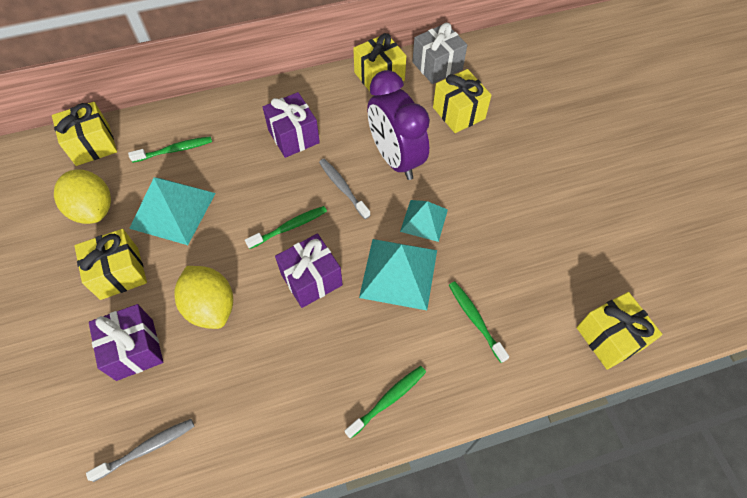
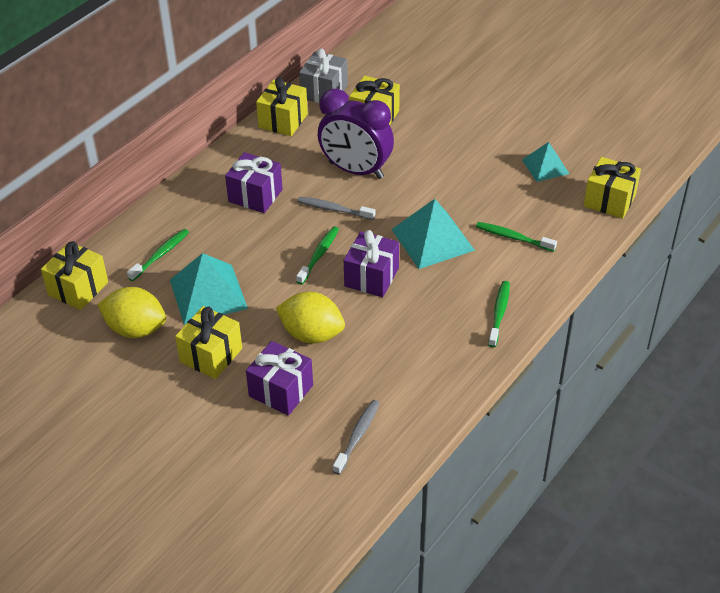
camera: 35 degrees left, 15 degrees down
turquoise pyramid [400,200,448,242] -> turquoise pyramid moved to [522,142,569,182]

